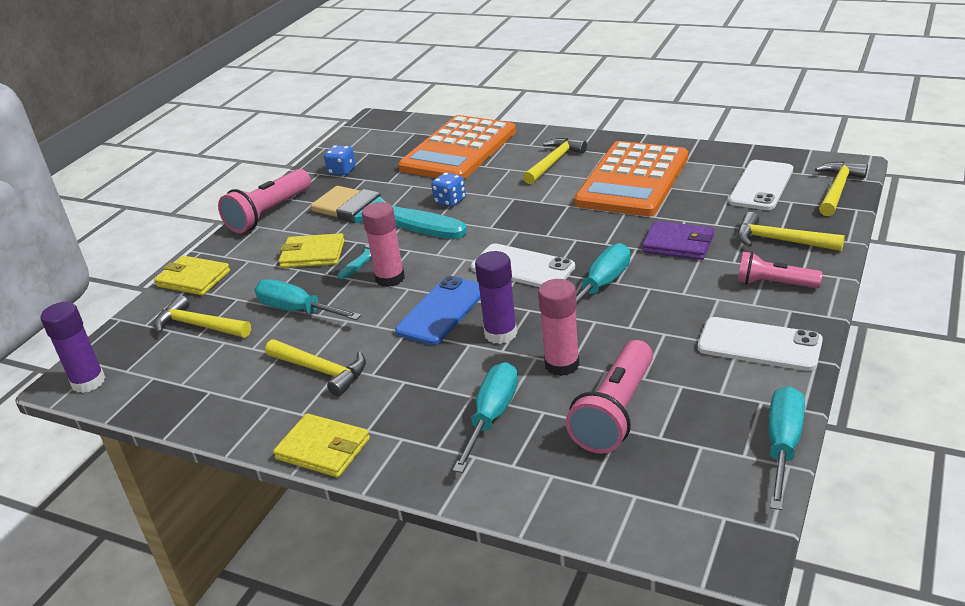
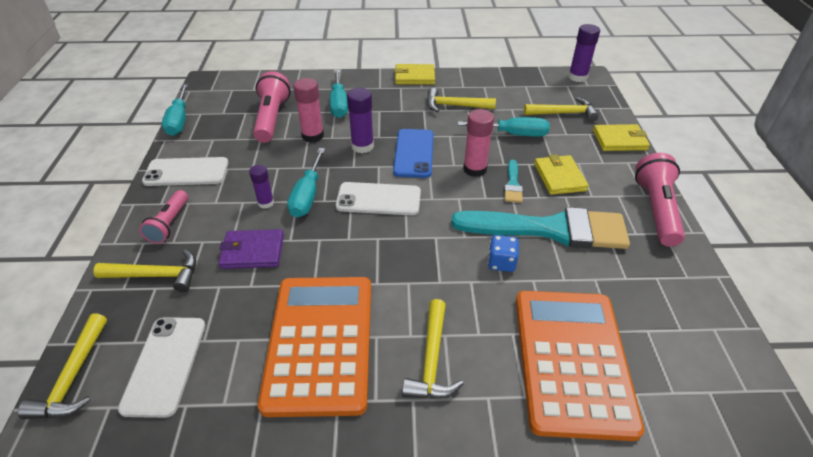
camera: 150 degrees right, 10 degrees up
yellow wallet [279,233,345,268] -> yellow wallet turned 75 degrees counterclockwise [534,154,589,195]
blue dice [324,145,356,176] -> none
pink flashlight [737,252,822,288] -> pink flashlight turned 105 degrees clockwise [139,190,188,244]
none -> purple glue stick [249,165,274,209]

